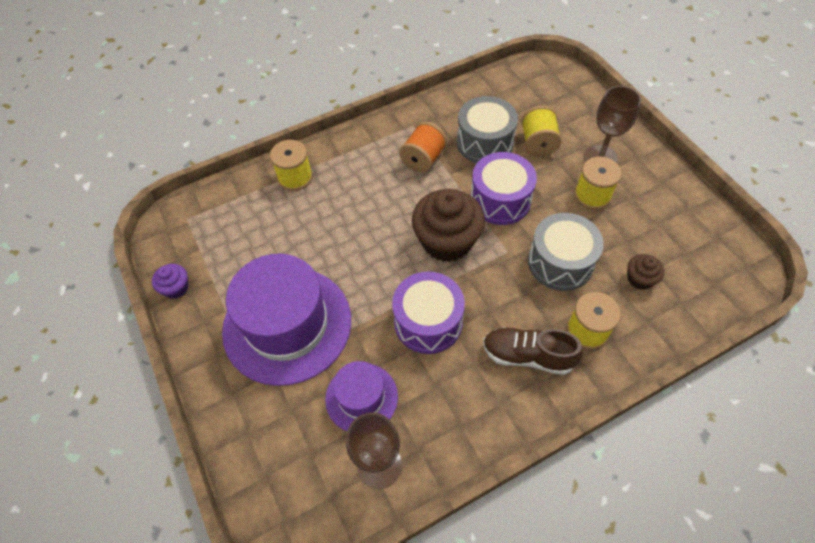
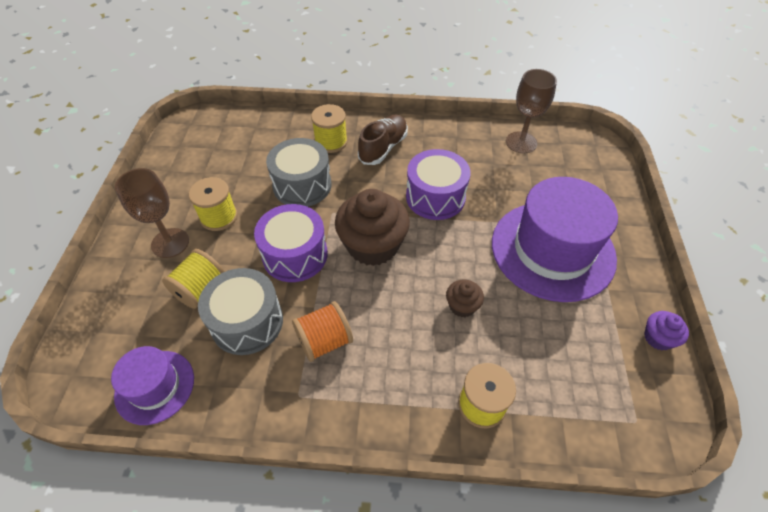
camera: 150 degrees left, 5 degrees down
purple hat [325,361,398,431] -> purple hat moved to [111,346,194,425]
brown shoe [483,327,583,375] -> brown shoe turned 105 degrees counterclockwise [358,115,408,165]
brown cupcake [627,254,664,290] -> brown cupcake moved to [446,280,484,317]

